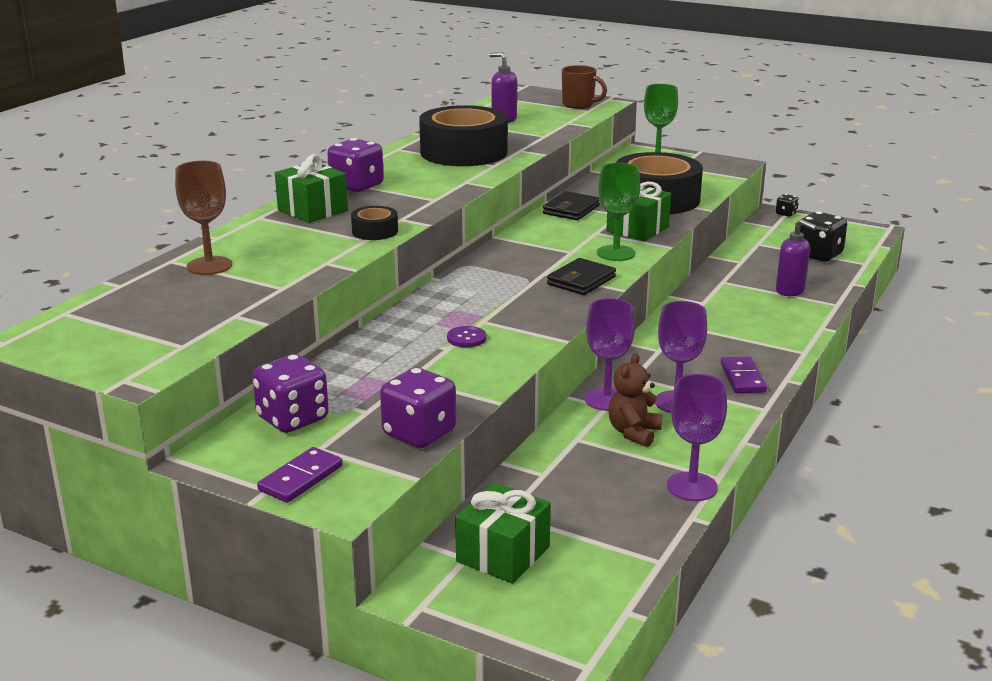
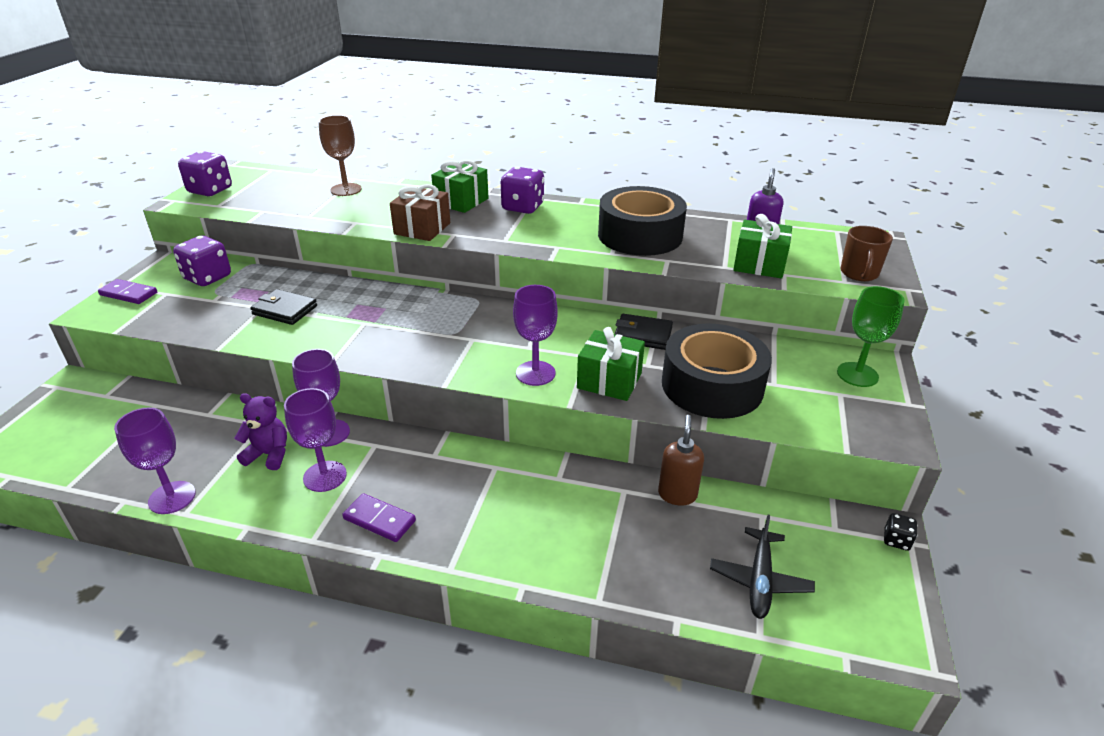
camera: 75 degrees right, 10 degrees up
black tape [351,206,398,240] -> brown gift [390,184,450,241]
purple dice [380,367,456,448] -> purple dice moved to [178,151,232,196]
purple button [447,326,486,347] -> none
green gift [455,483,551,584] -> green gift moved to [733,214,792,278]
black wallet [547,258,616,295] -> black wallet moved to [250,289,317,325]
green goblet [597,163,640,261] -> purple goblet [513,285,558,386]
brown teddy bear [608,353,663,447] -> purple teddy bear [234,393,287,470]
purple domino [721,357,767,393] -> purple domino turned 45 degrees clockwise [342,493,416,542]
purple soap dispenser [776,219,817,296] -> none
black dice [800,211,847,262] -> black plane [710,515,815,619]
none -> brown soap dispenser [658,415,704,506]

